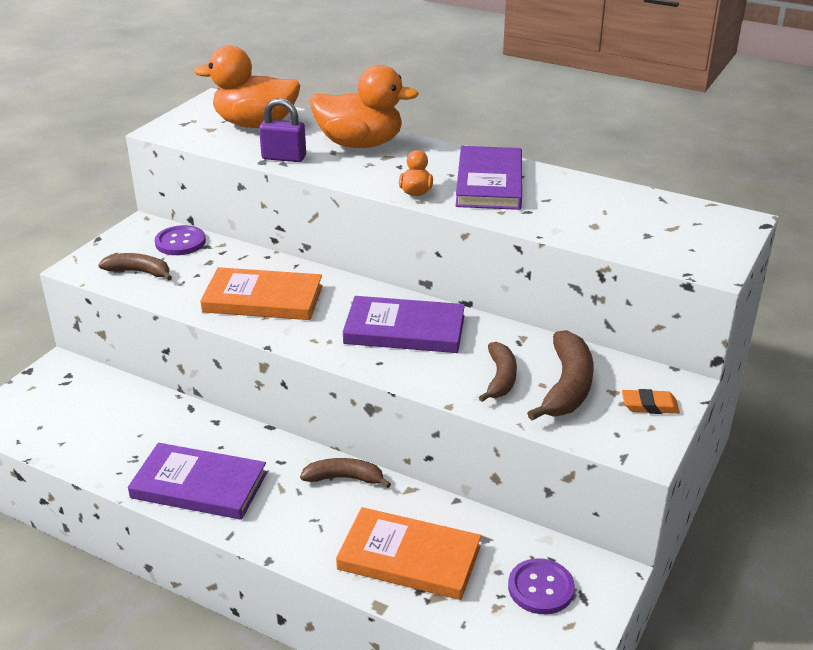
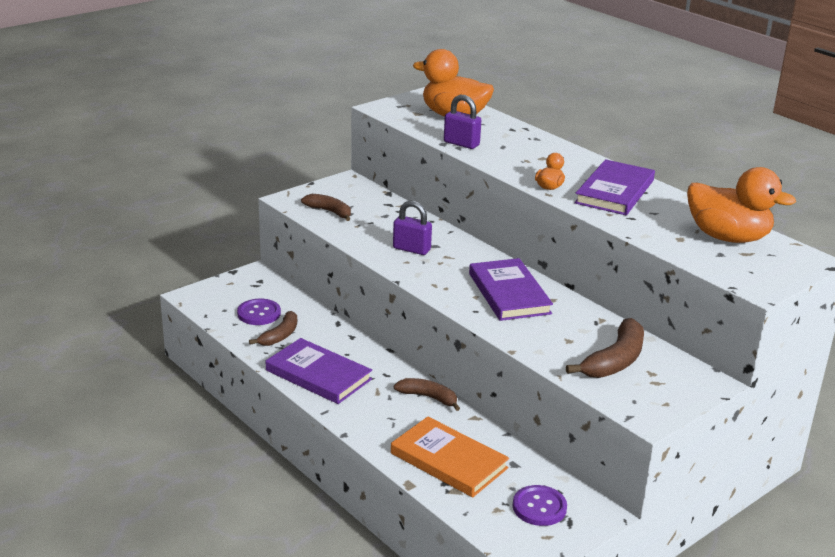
camera: 20 degrees right, 5 degrees down
purple button [155,225,206,255] -> purple button moved to [237,299,281,325]
orange book [200,267,323,320] -> purple padlock [393,201,432,255]
orange duck [310,65,419,148] -> orange duck moved to [687,167,796,243]
purple book [343,296,465,353] -> purple book turned 45 degrees clockwise [469,258,553,321]
brown banana [479,342,517,402] -> brown banana moved to [249,311,297,346]
orange eraser [622,389,680,414] -> none

